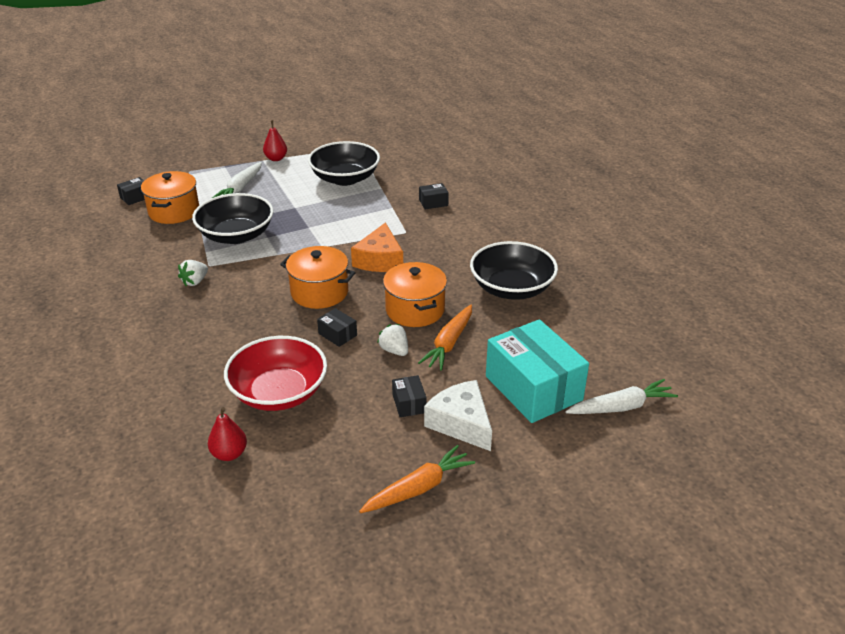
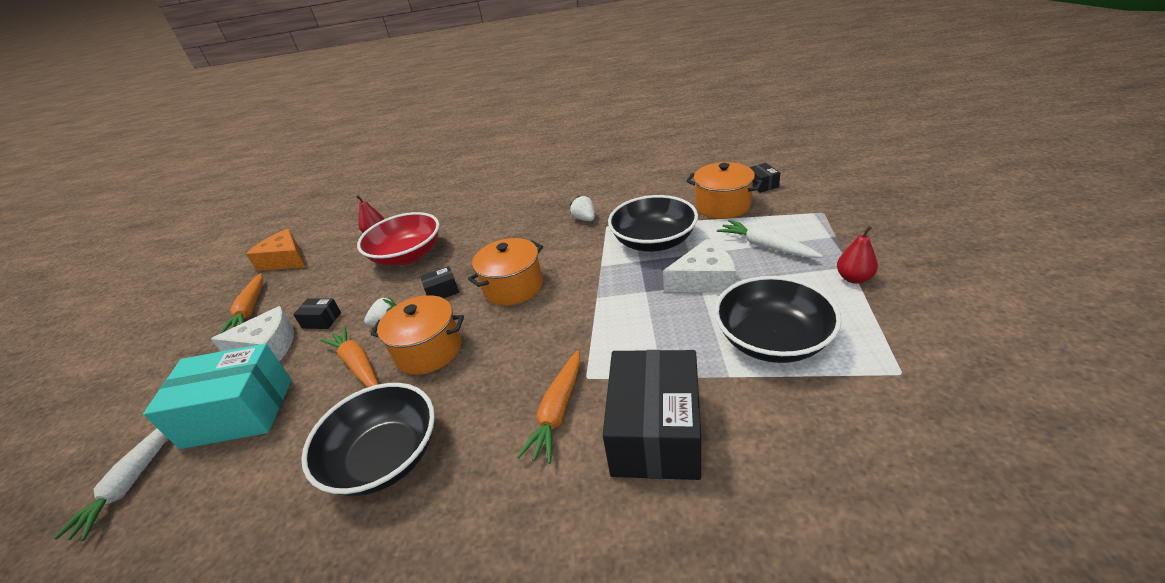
camera: 120 degrees right, 0 degrees up
orange cheese [351,222,403,272] -> orange cheese moved to [246,229,305,271]
black box [419,183,449,209] -> black box [603,350,701,480], size x2.38
none -> orange carrot [517,350,580,464]
none -> white cheese [663,239,736,293]

